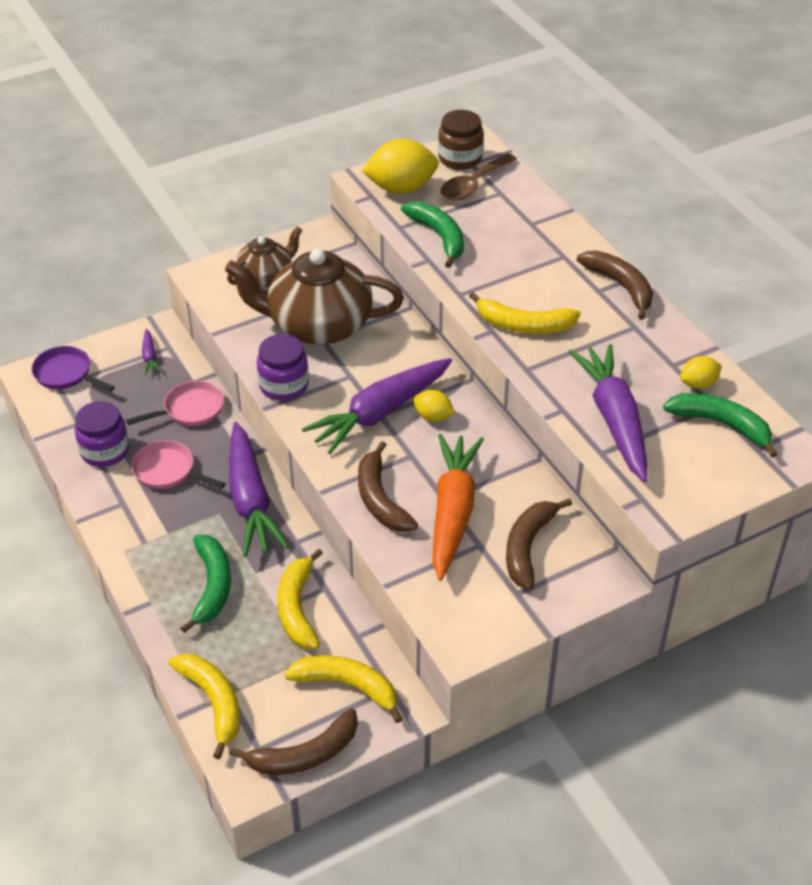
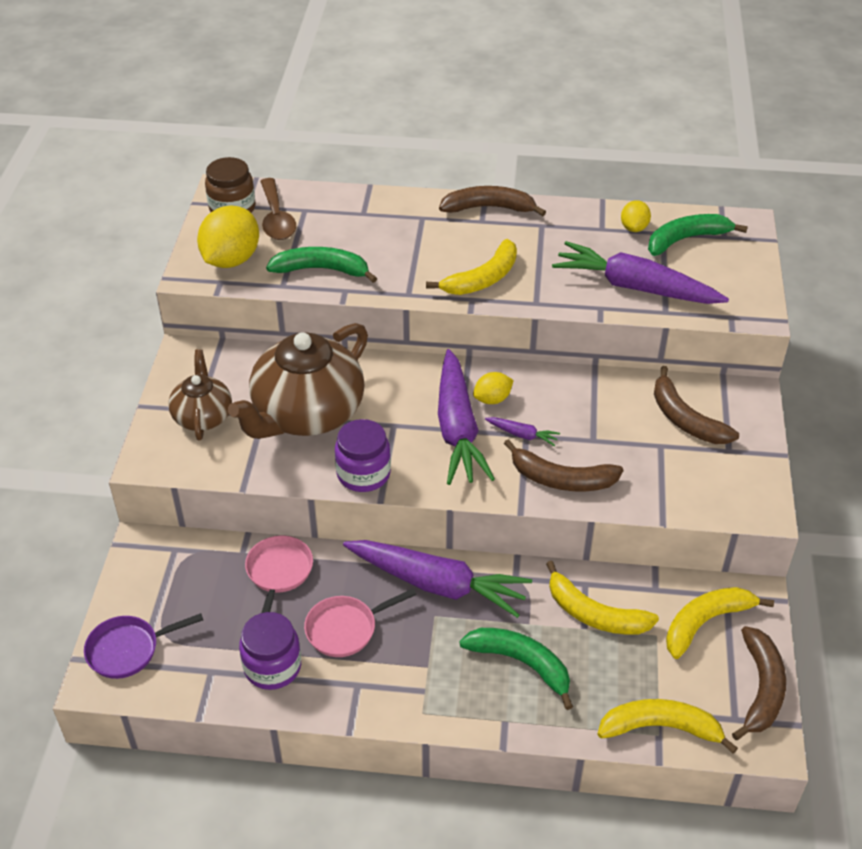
camera: 55 degrees left, 0 degrees up
purple carrot [142,329,161,375] -> purple carrot moved to [485,417,560,446]
orange carrot [432,434,484,581] -> none

